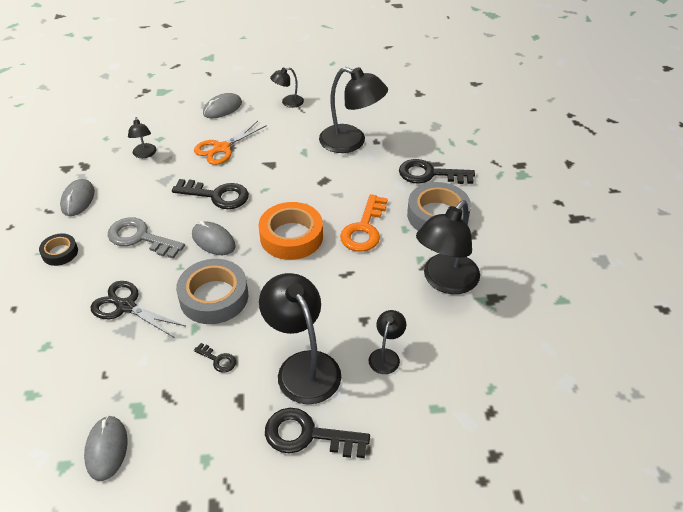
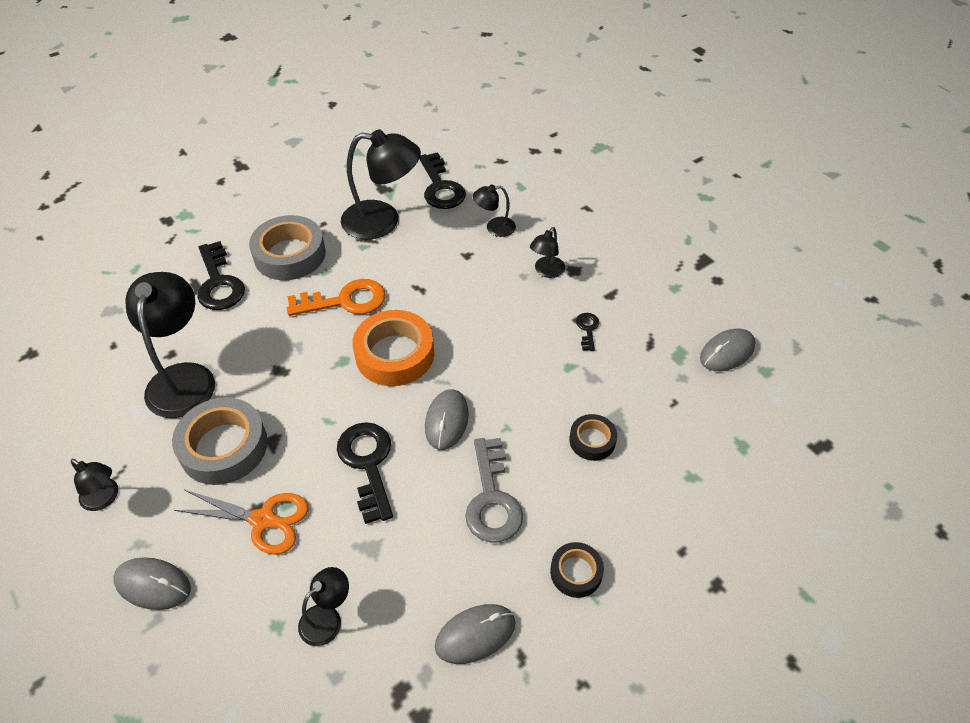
camera: 120 degrees left, 5 degrees up
black scissors [90,281,185,338] -> black tape [569,414,617,461]
grey tape [176,259,248,324] -> grey tape moved to [172,397,268,485]
black lamp [259,273,341,404] -> black lamp [530,227,565,278], size x0.50
black key [265,408,370,458] -> black key moved to [419,152,466,209]

